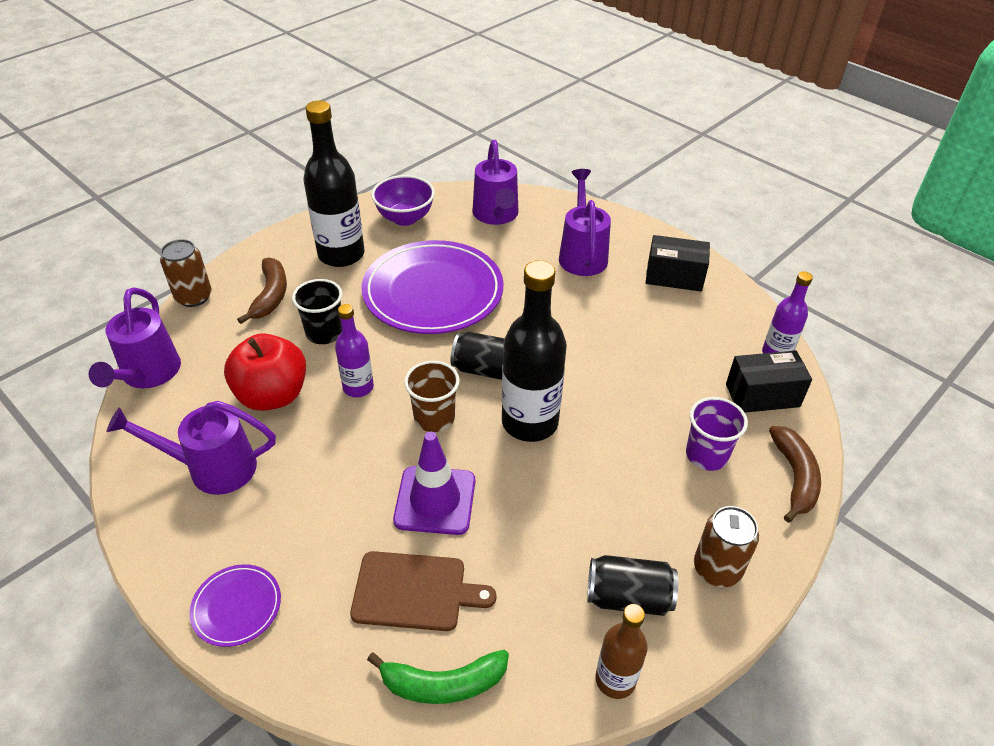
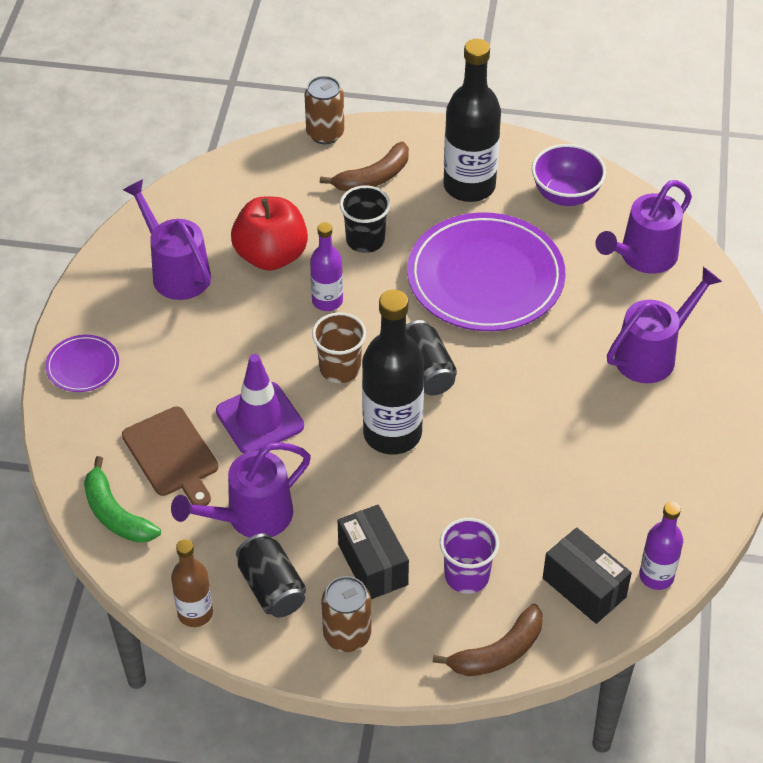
camera: 55 degrees right, 5 degrees up
purple watering can [89,288,181,388] -> purple watering can moved to [171,442,311,538]
black box [646,235,710,292] -> black box moved to [338,505,409,599]

